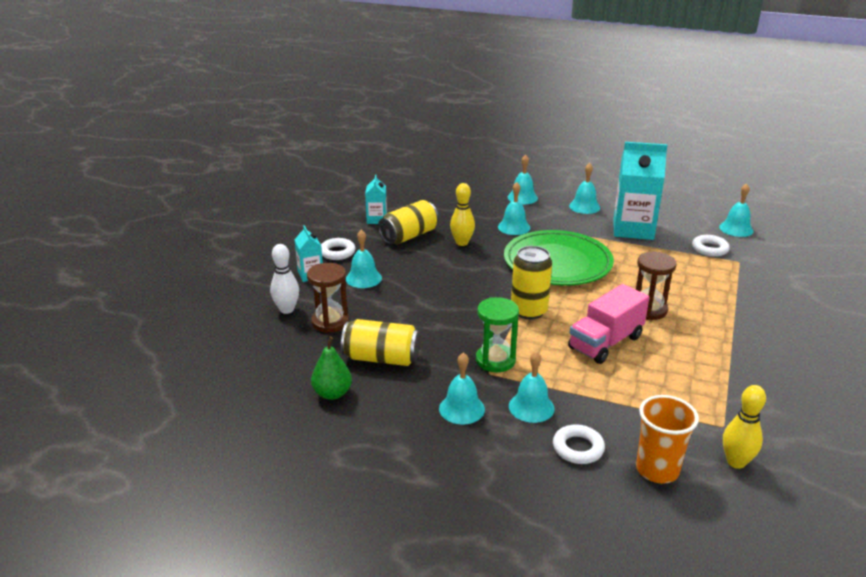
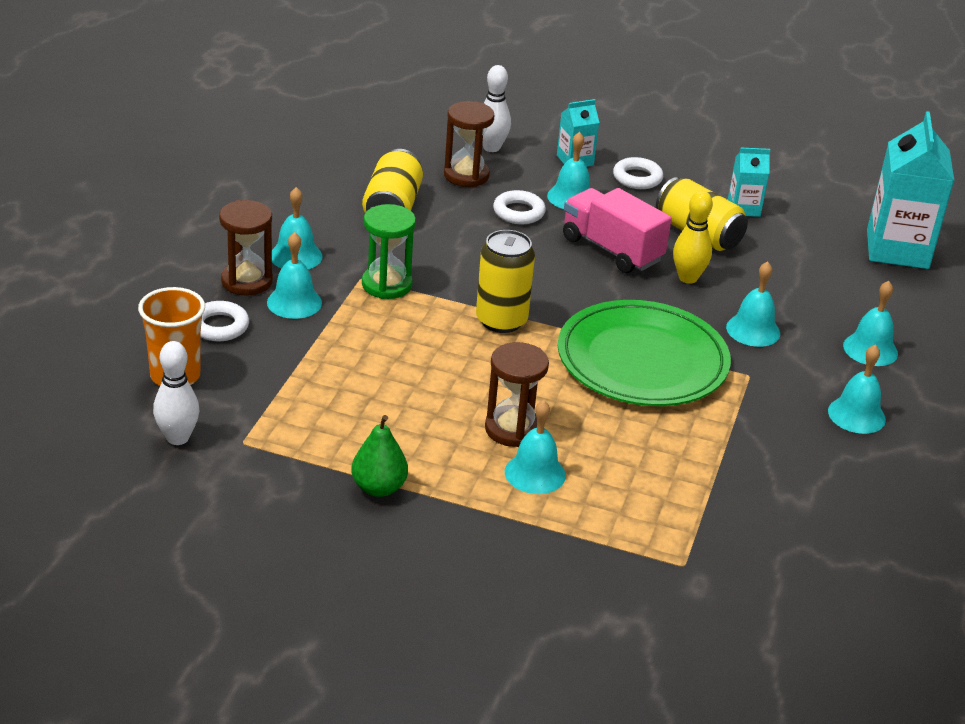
camera: 85 degrees right, 5 degrees up
green pear [311,337,352,400] -> green pear moved to [351,415,408,497]
pink truck [568,284,649,364] -> pink truck moved to [563,188,672,273]
turquoise carton [613,142,668,240] -> turquoise carton moved to [867,111,954,269]
white ring [692,235,730,257] -> white ring moved to [493,190,546,224]
turquoise bell [719,183,753,237] -> turquoise bell moved to [505,400,566,494]
yellow bowling pin [723,385,766,469] -> white bowling pin [153,341,199,445]
none -> brown hourglass [219,200,273,295]

